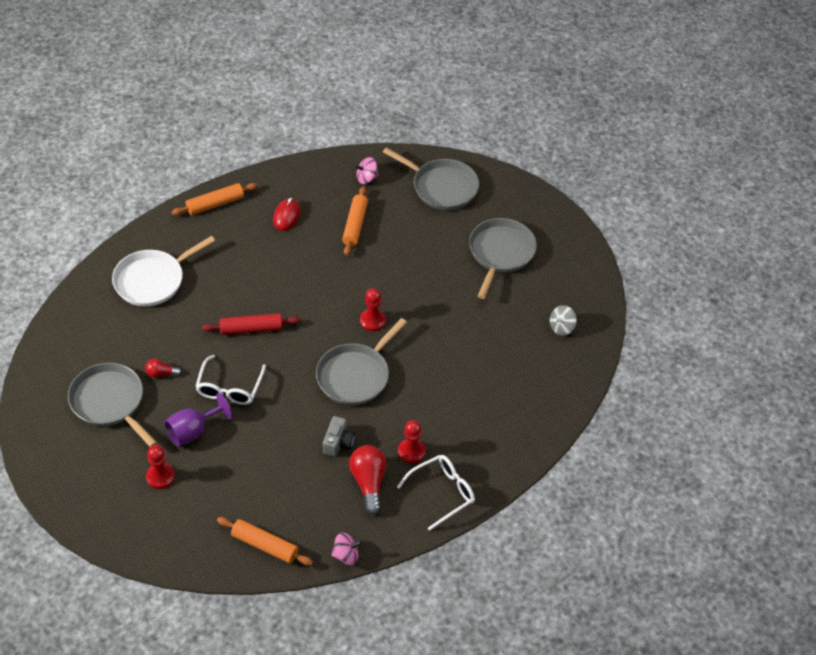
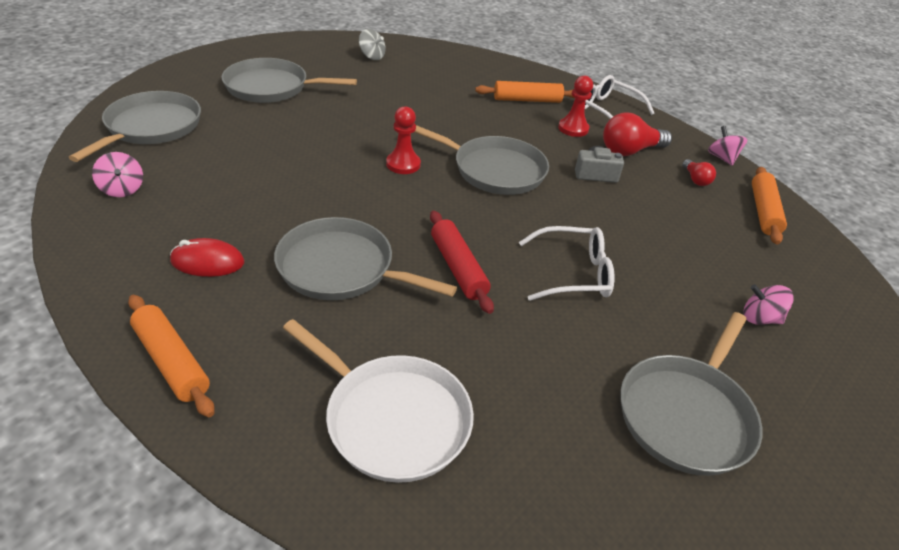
camera: 105 degrees left, 10 degrees down
red light bulb [145,359,182,378] -> red light bulb moved to [682,159,716,186]
red pawn [146,445,175,489] -> pink spinning top [744,284,794,325]
purple goblet [164,393,233,446] -> none
orange rolling pin [342,186,368,256] -> orange rolling pin moved to [475,81,574,103]
none -> grey pan [274,217,457,300]

